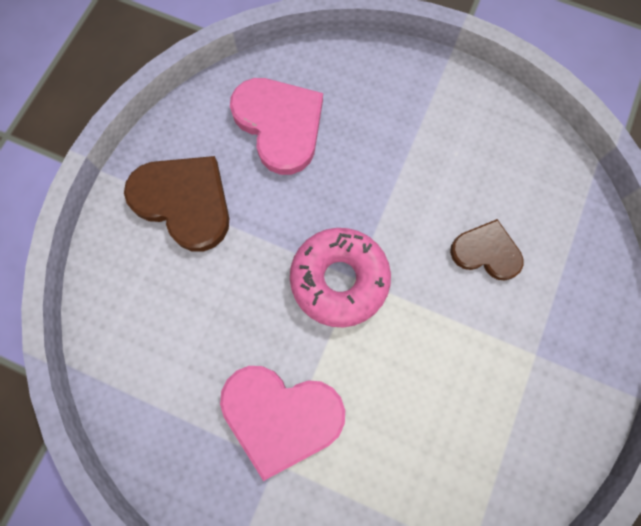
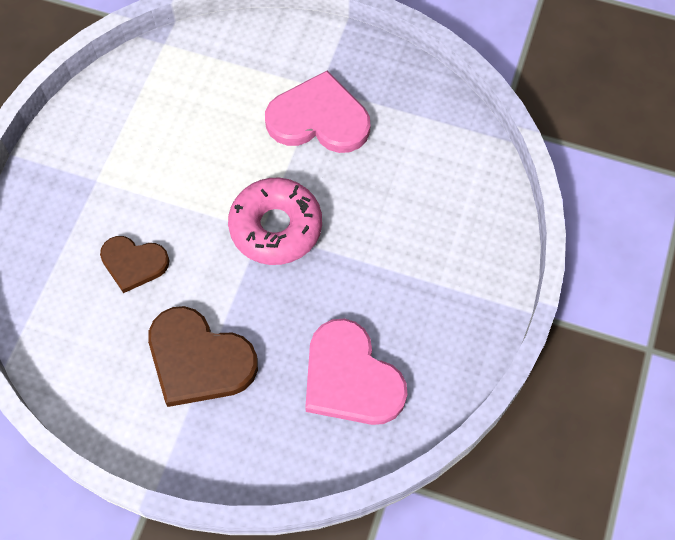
camera: 175 degrees right, 10 degrees down
brown heart [124,156,229,252] -> brown heart moved to [148,306,258,407]

